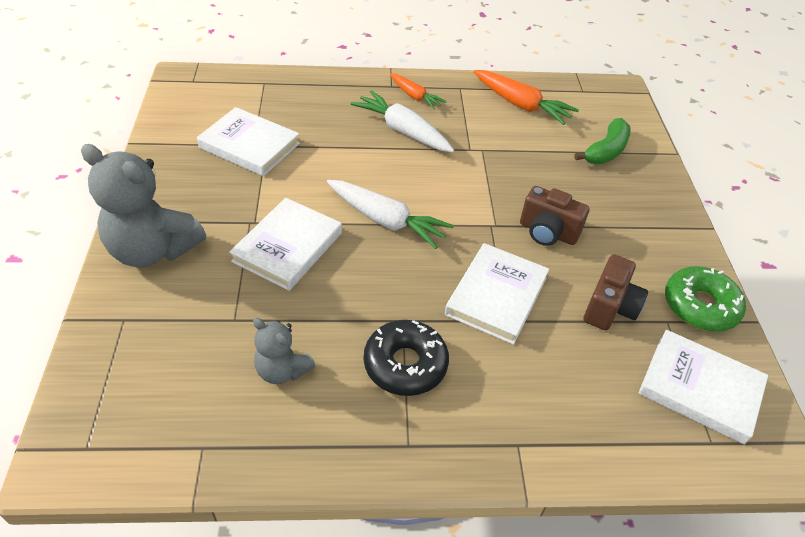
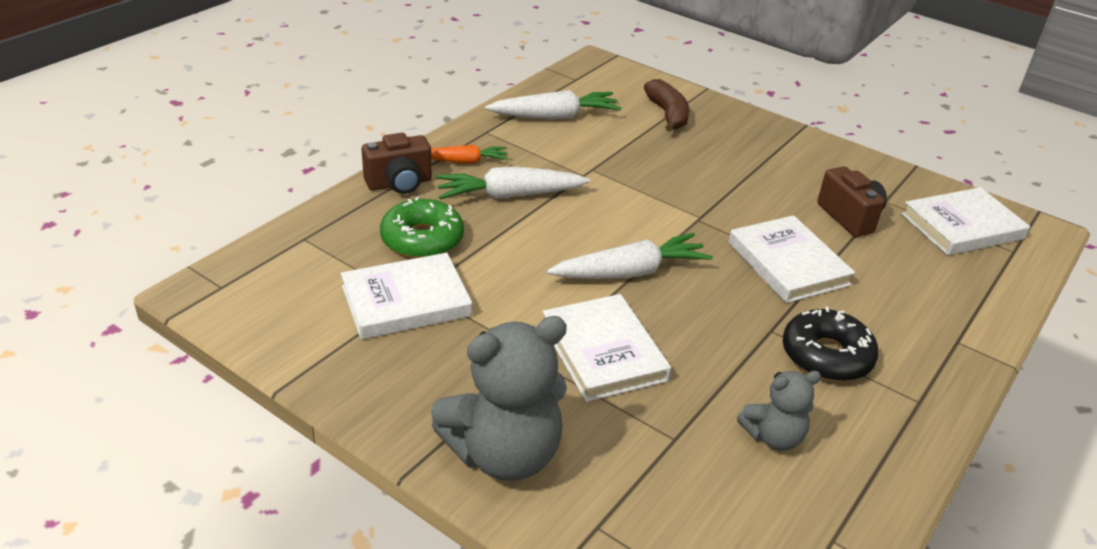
camera: 50 degrees left, 10 degrees down
orange carrot [473,70,579,125] -> white carrot [485,90,622,120]
brown camera [520,186,590,246] -> brown camera moved to [362,133,432,194]
green banana [574,118,631,164] -> brown banana [644,79,689,132]
green donut [665,266,746,332] -> green donut moved to [380,196,464,258]

